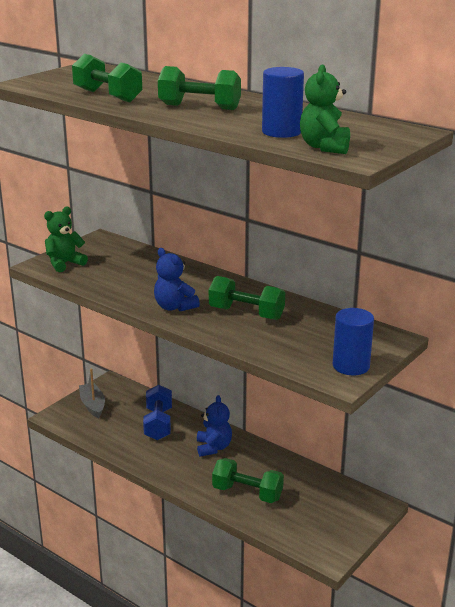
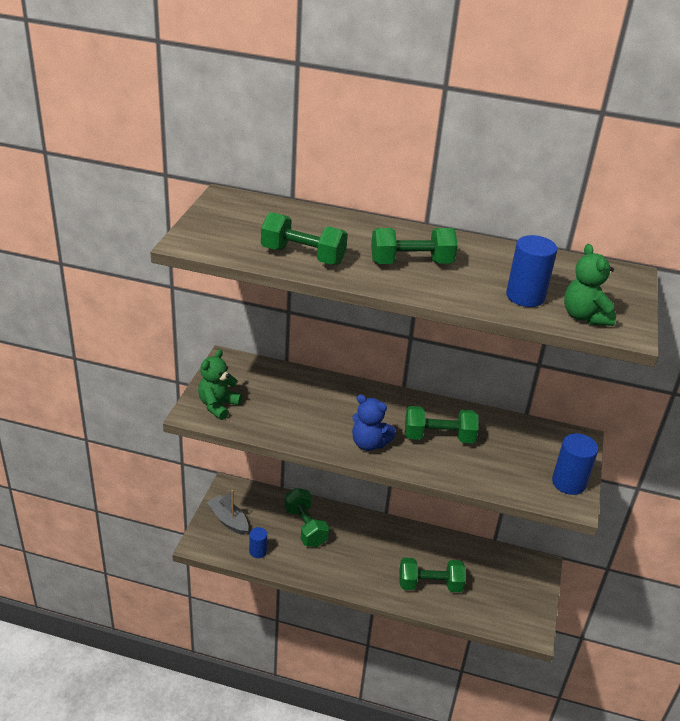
camera: 25 degrees left, 10 degrees up
blue dumbbell [143,385,172,440] -> green dumbbell [284,488,329,547]
blue teddy bear [197,395,232,457] -> none
none -> blue cylinder [249,527,267,558]

